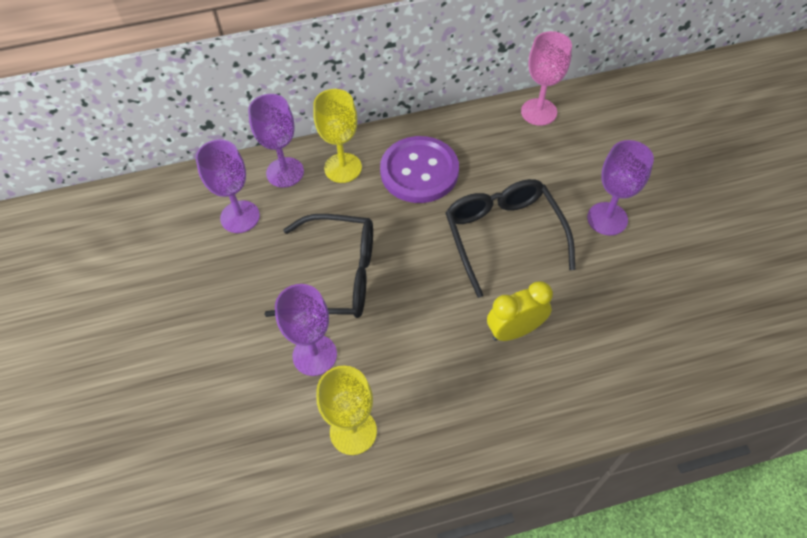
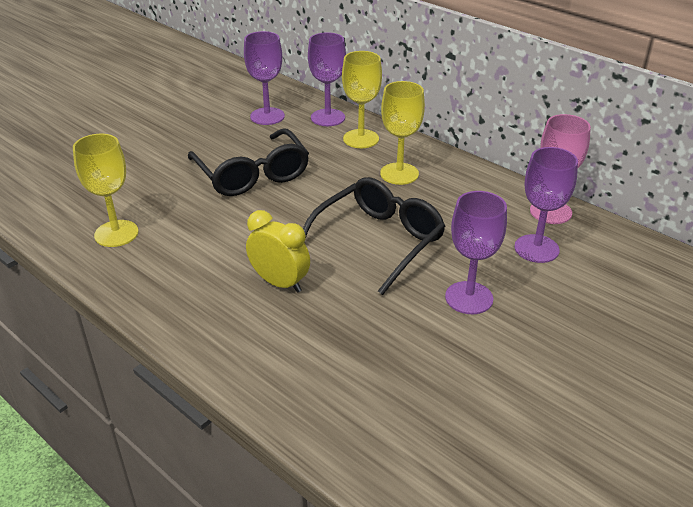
camera: 55 degrees right, 20 degrees down
purple goblet [275,284,337,376] -> purple goblet moved to [514,147,578,263]
purple button [380,136,459,203] -> yellow goblet [380,81,425,185]

